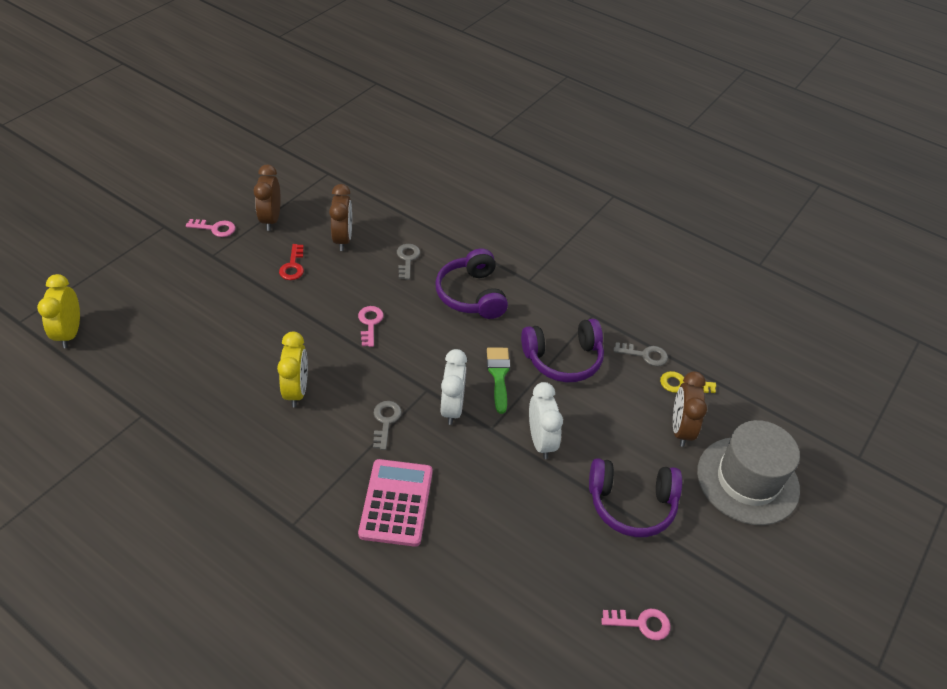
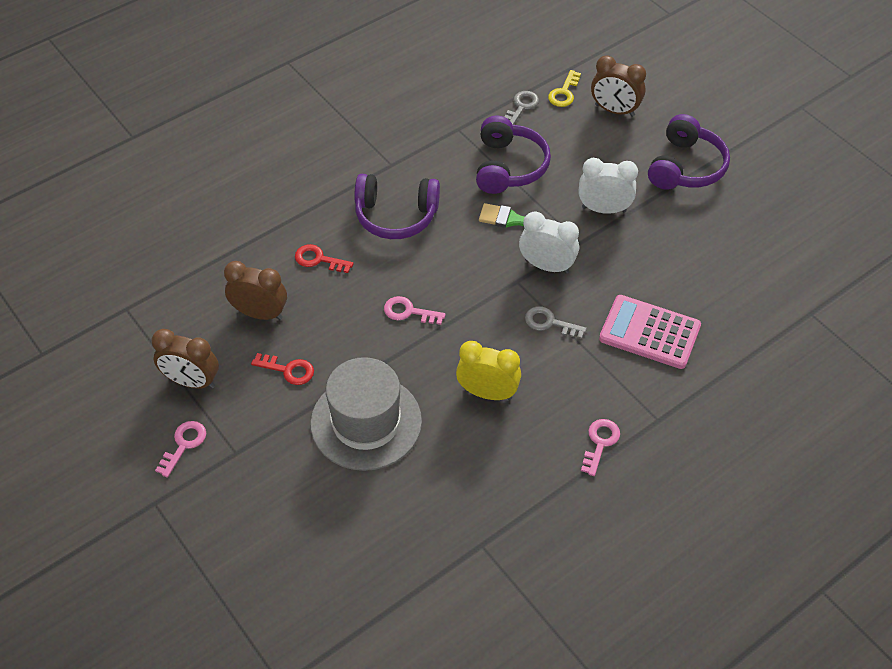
camera: 70 degrees left, 5 degrees up
yellow clock [37,274,80,348] -> none
grey key [397,244,420,280] -> red key [295,244,354,273]
pink key [601,609,671,640] -> pink key moved to [581,419,620,476]
grey hat [697,420,800,525] -> grey hat moved to [310,357,422,471]

